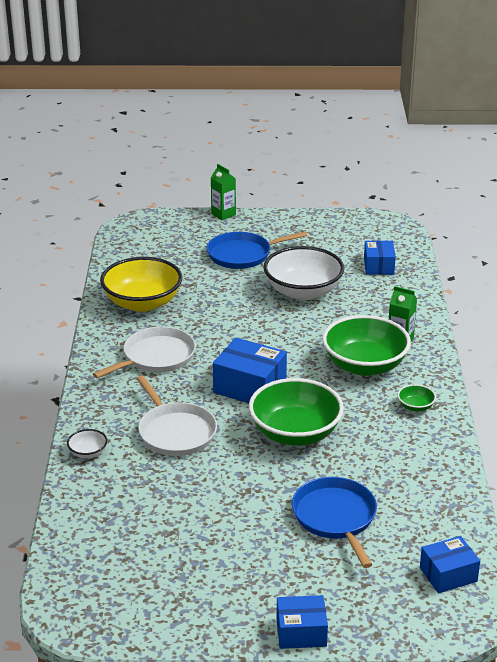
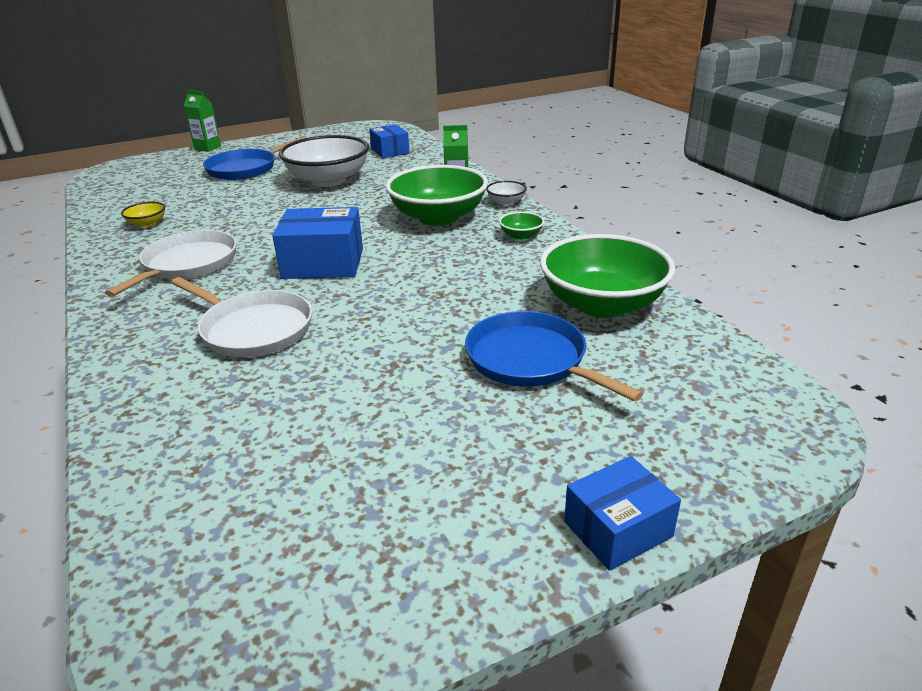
camera: 25 degrees left, 0 degrees up
white bowl [67,429,108,458] -> white bowl moved to [486,181,527,205]
yellow bowl [100,257,182,312] -> yellow bowl [121,202,165,227], size x0.42
green bowl [249,378,344,446] -> green bowl moved to [540,234,675,318]
blue box [420,536,480,593] -> none

